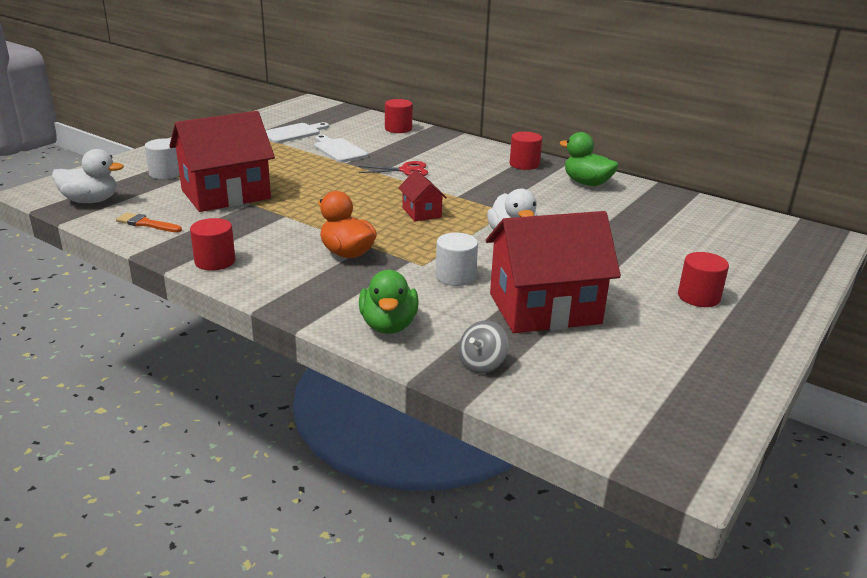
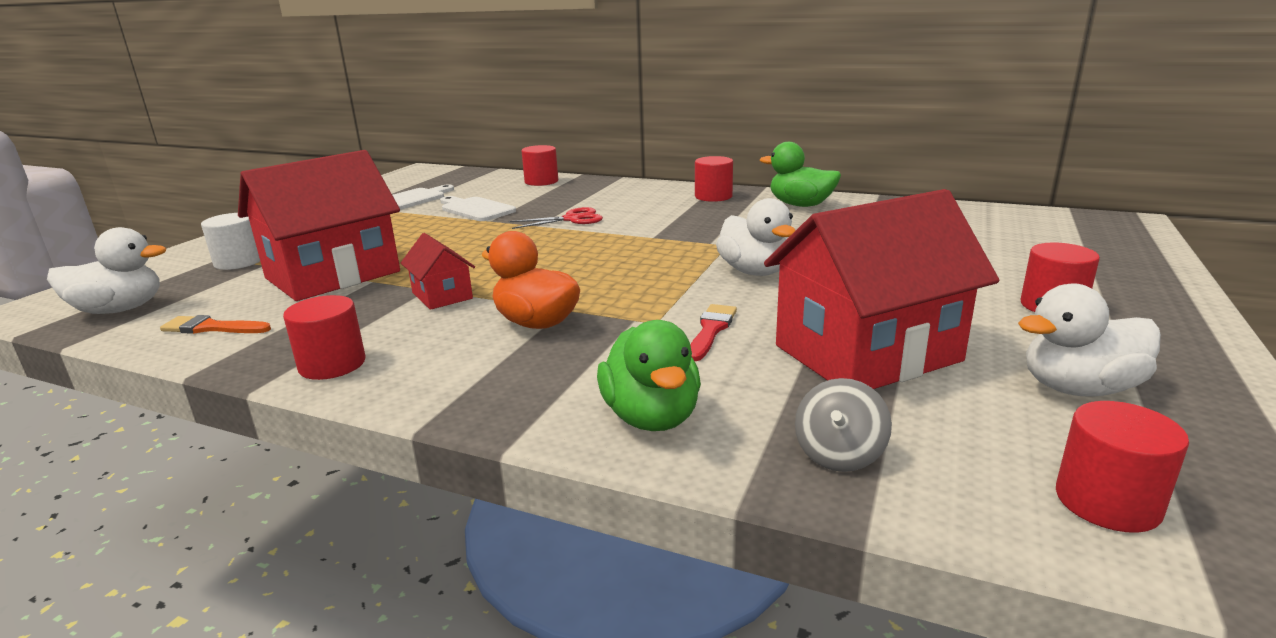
camera: 10 degrees left, 5 degrees down
red house [398,170,447,221] -> red house moved to [401,233,475,310]
white cylinder [436,233,478,286] -> red brush [690,304,737,361]
none -> white duck [1018,283,1161,397]
none -> red cylinder [1056,401,1189,533]

